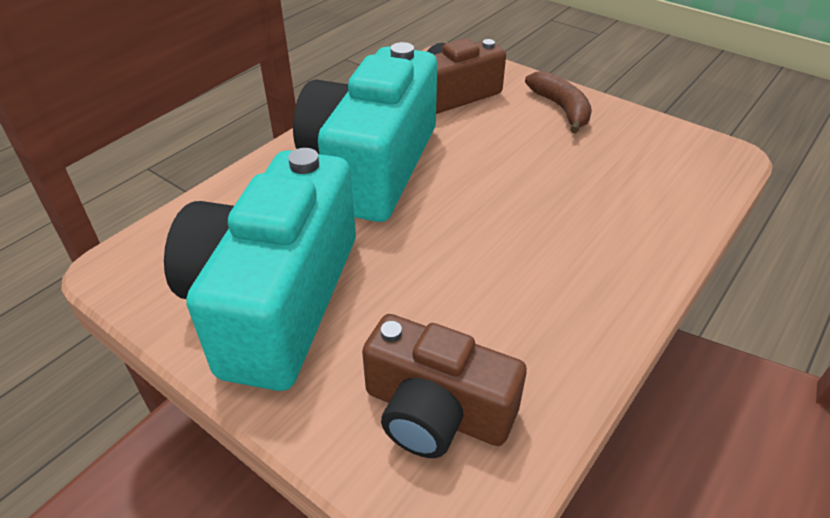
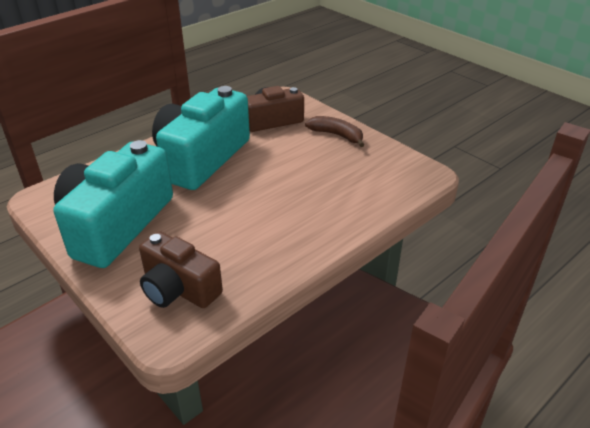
camera: 10 degrees right, 5 degrees down
brown banana [525,71,592,134] -> brown banana turned 45 degrees counterclockwise [305,116,364,147]

